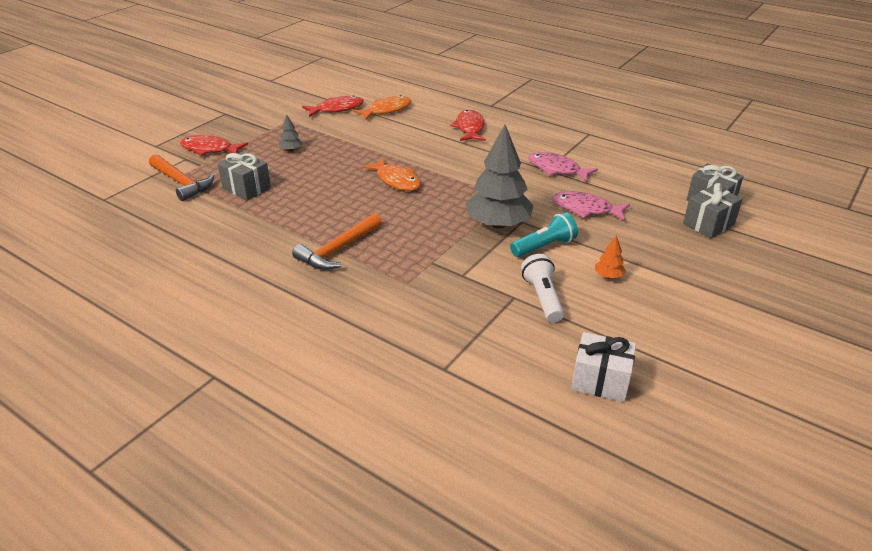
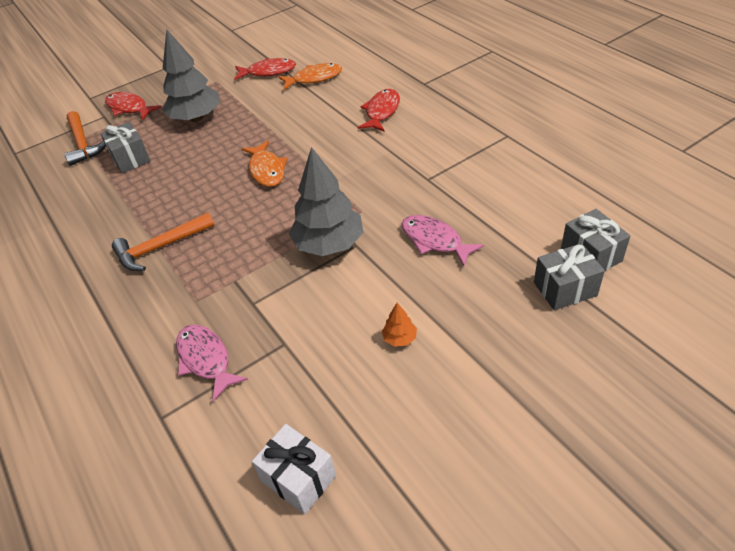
camera: 25 degrees right, 10 degrees up
grey tree [279,114,303,151] -> grey tree [162,30,220,122], size x2.41
turquoise flashlight [510,212,578,257] -> none
white flashlight [521,254,564,323] -> none
pink fish [528,152,598,182] -> pink fish moved to [176,325,248,402]

